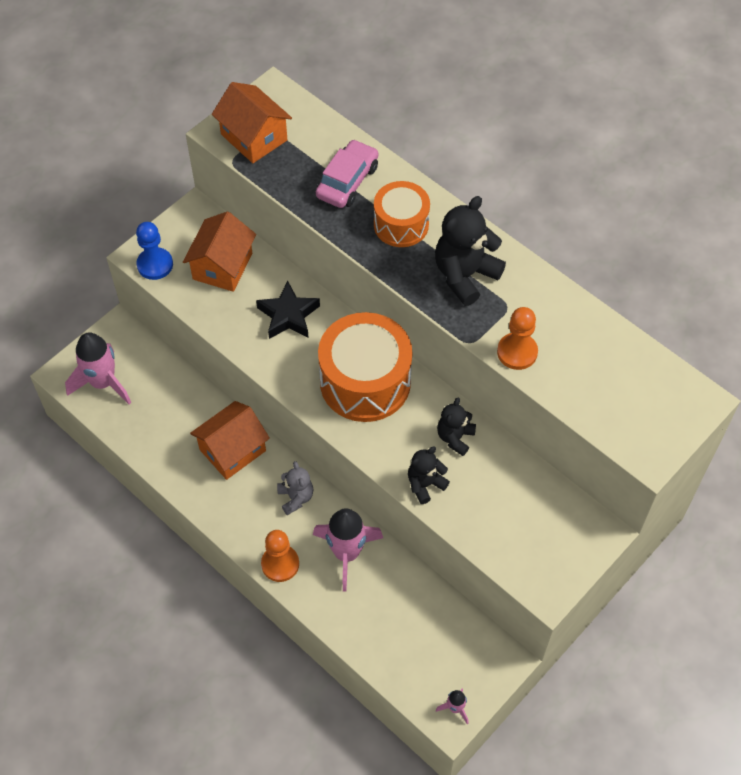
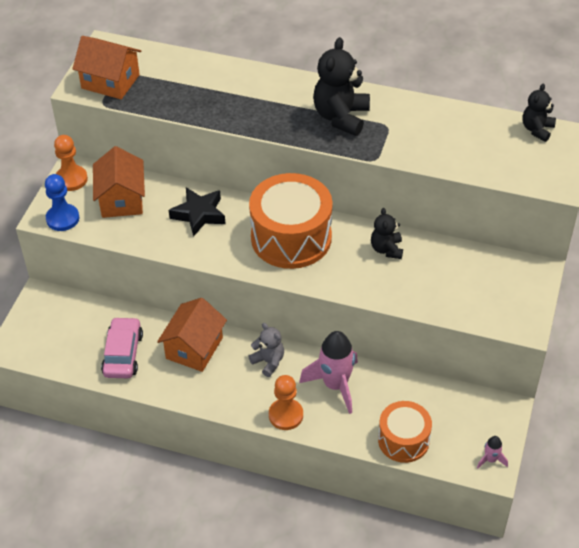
camera: 25 degrees left, 10 degrees down
pink rocket [65,332,131,404] -> none
pink car [316,139,378,208] -> pink car moved to [101,317,143,378]
orange drum [374,181,430,247] -> orange drum moved to [378,401,432,463]
black teddy bear [408,447,450,504] -> black teddy bear moved to [522,84,556,142]
orange pawn [497,307,538,370] -> orange pawn moved to [54,135,88,191]

